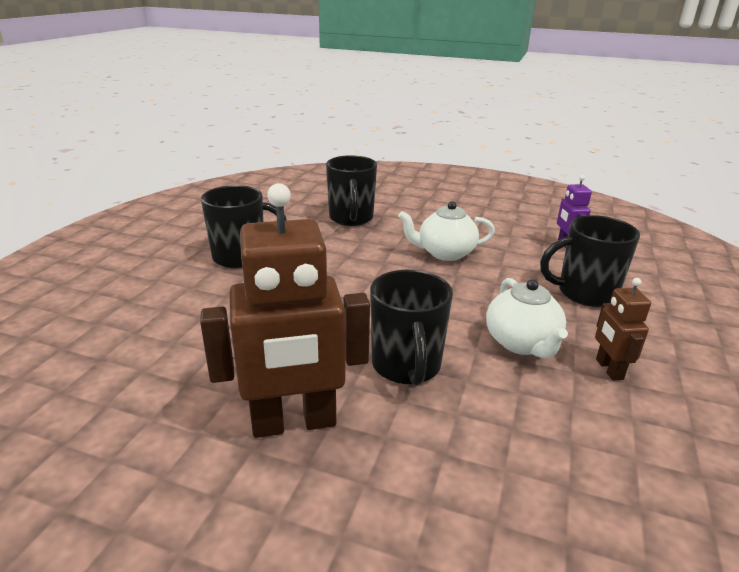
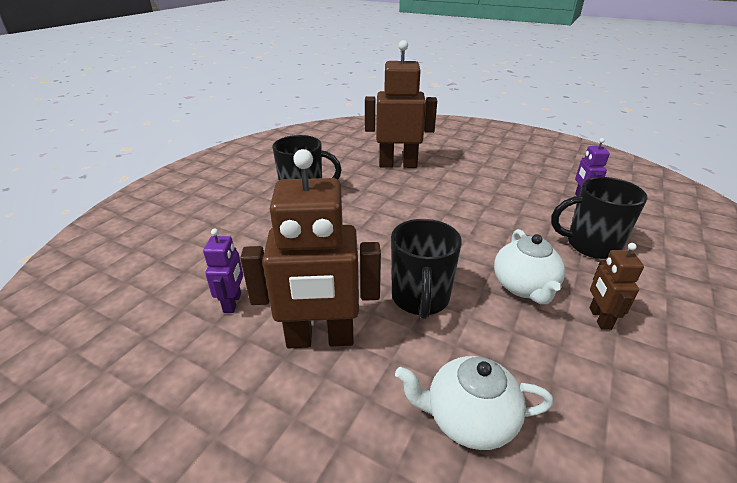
camera: 10 degrees right, 5 degrees up
black mug [326,155,377,226] -> brown robot [365,40,437,168]
white teapot [398,201,495,261] -> white teapot moved to [395,356,553,450]
none -> purple robot [203,228,243,313]

